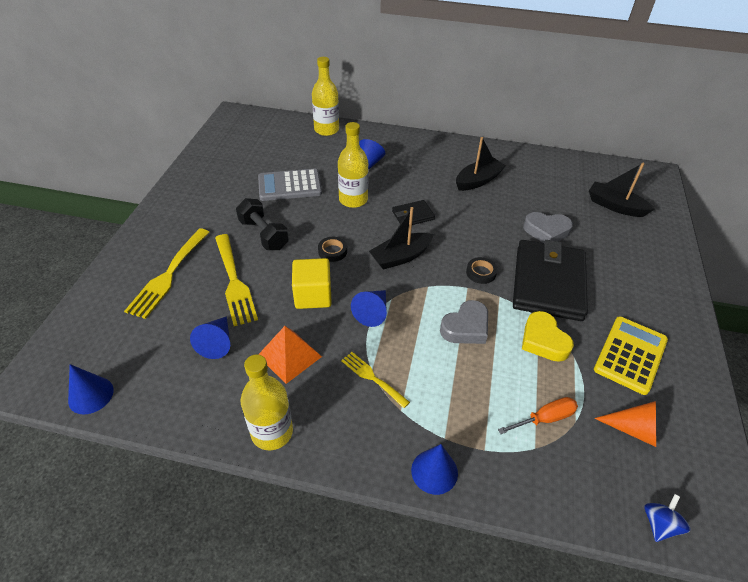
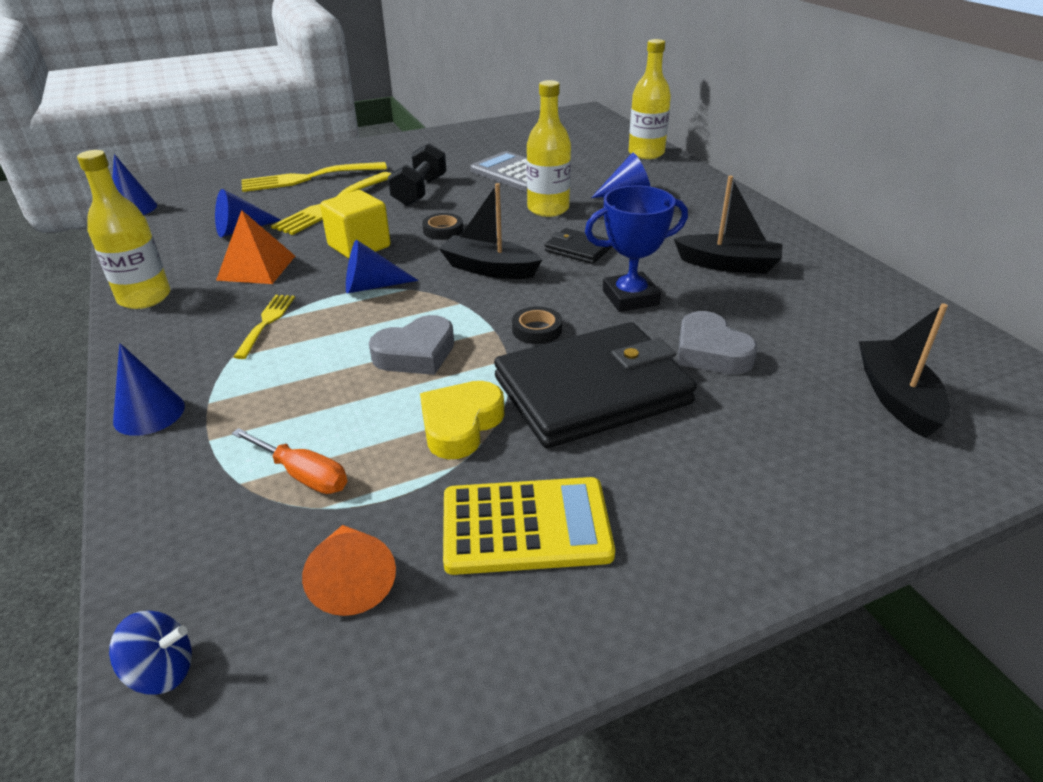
camera: 55 degrees right, 10 degrees down
grey heart [440,300,488,344] -> grey heart turned 45 degrees counterclockwise [369,315,454,375]
none -> blue trophy [585,186,688,312]

